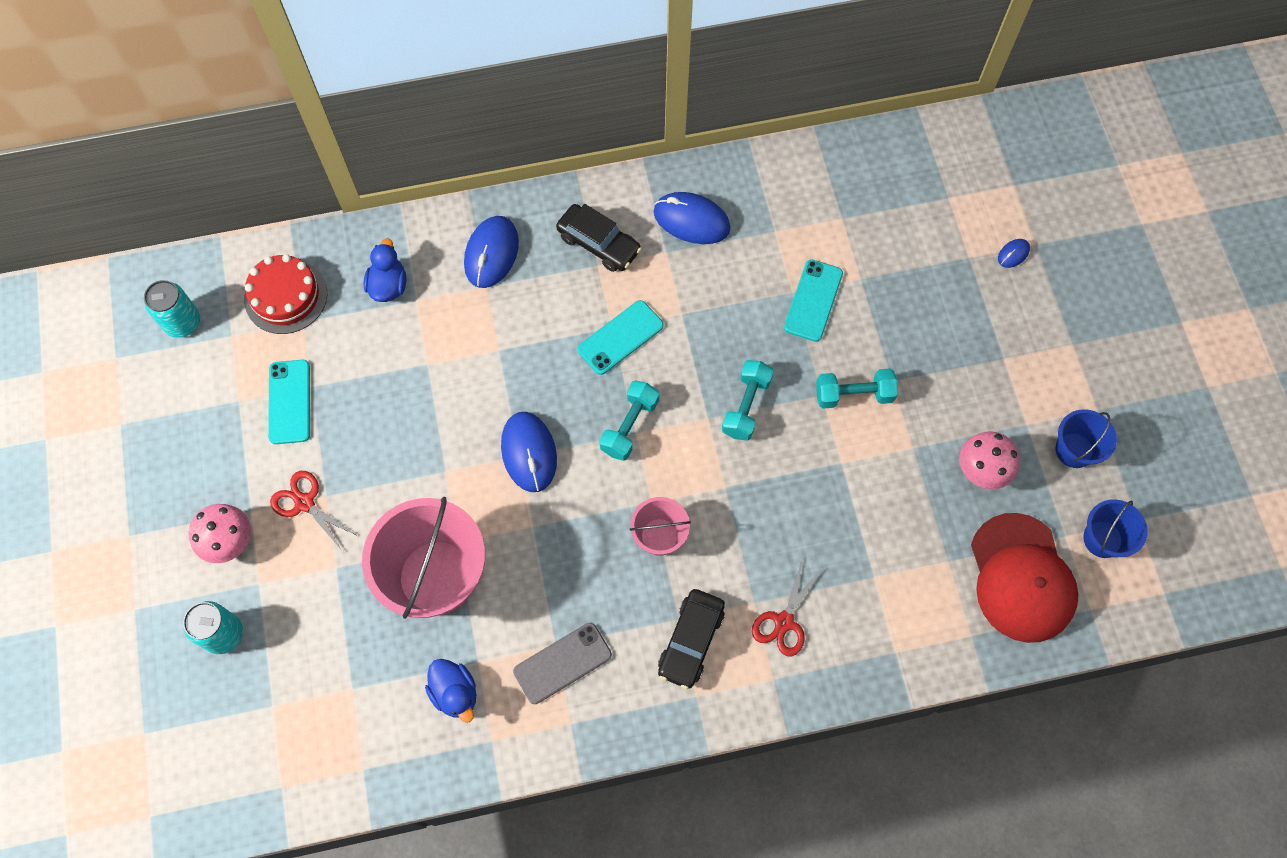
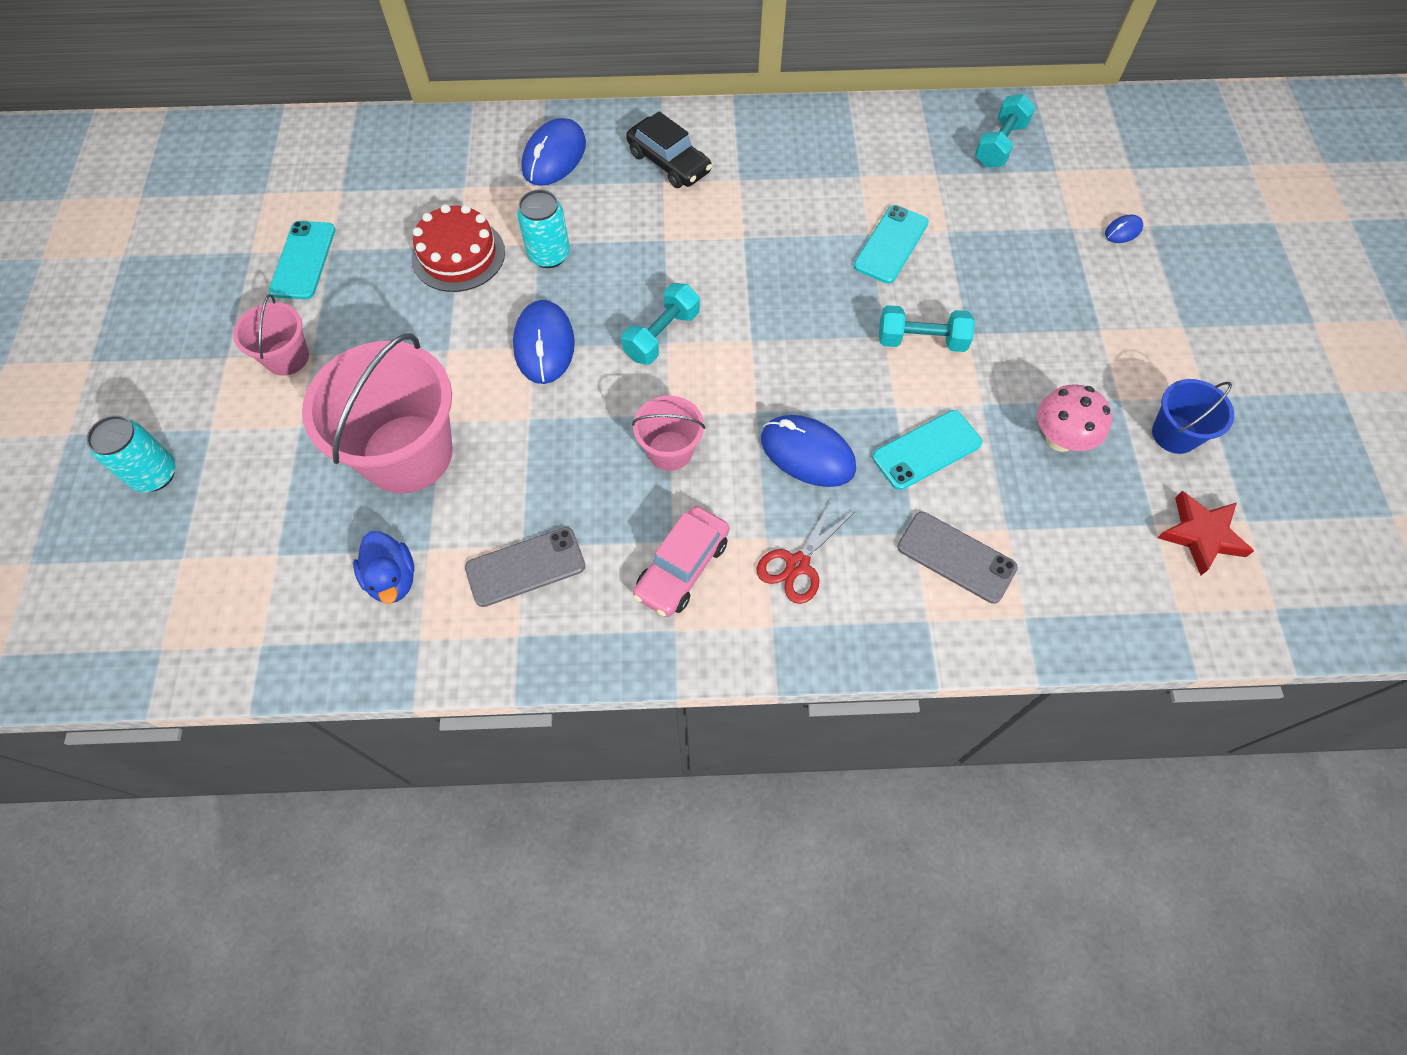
camera: 10 degrees right, 5 degrees down
turquoise can [144,280,200,338] -> turquoise can moved to [517,189,570,268]
pink mushroom [189,504,251,563] -> none
red cake [244,254,327,334] -> red cake moved to [411,204,505,292]
red scissors [270,471,358,549] -> pink bucket [233,294,309,376]
blue duck [363,238,406,302] -> none
turquoise phone [577,300,664,375] -> turquoise phone moved to [872,410,982,490]
blue mouse [654,192,731,244] -> blue mouse moved to [761,415,856,487]
black car [658,589,725,689] -> pink car [633,506,729,617]
turquoise dumbbell [722,360,774,441] -> turquoise dumbbell moved to [975,94,1036,168]
red cap [971,513,1078,643] -> none
blue bucket [1083,499,1147,558] -> red star [1157,491,1254,575]
none -> grey phone [897,512,1018,604]

